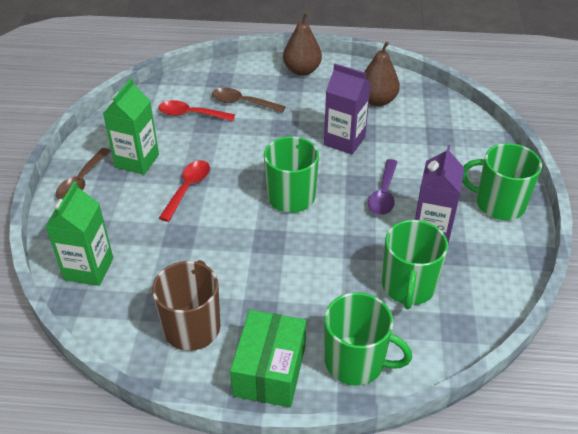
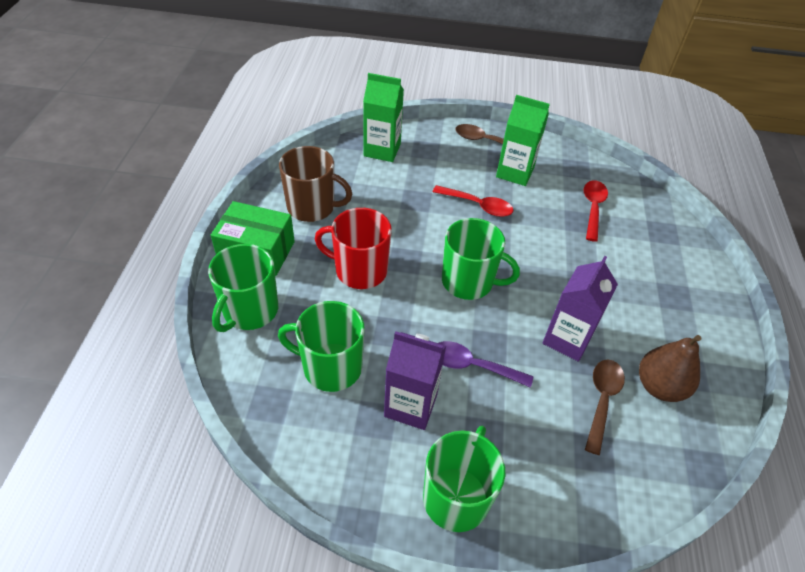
camera: 90 degrees right, 5 degrees up
brown spoon [212,88,286,113] -> brown spoon moved to [585,359,625,455]
brown pear [283,12,322,76] -> none
none -> red mug [315,208,392,289]

